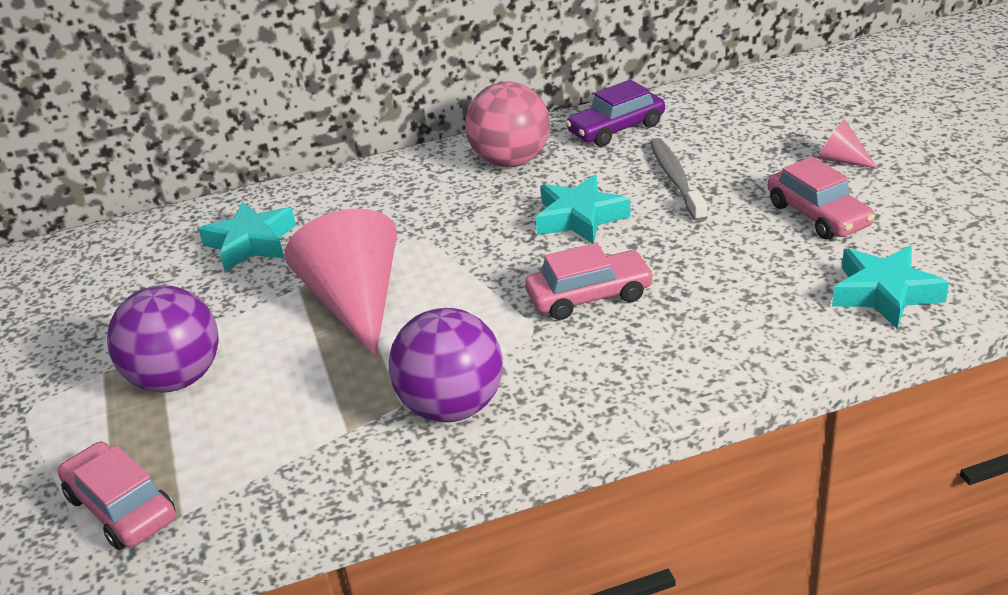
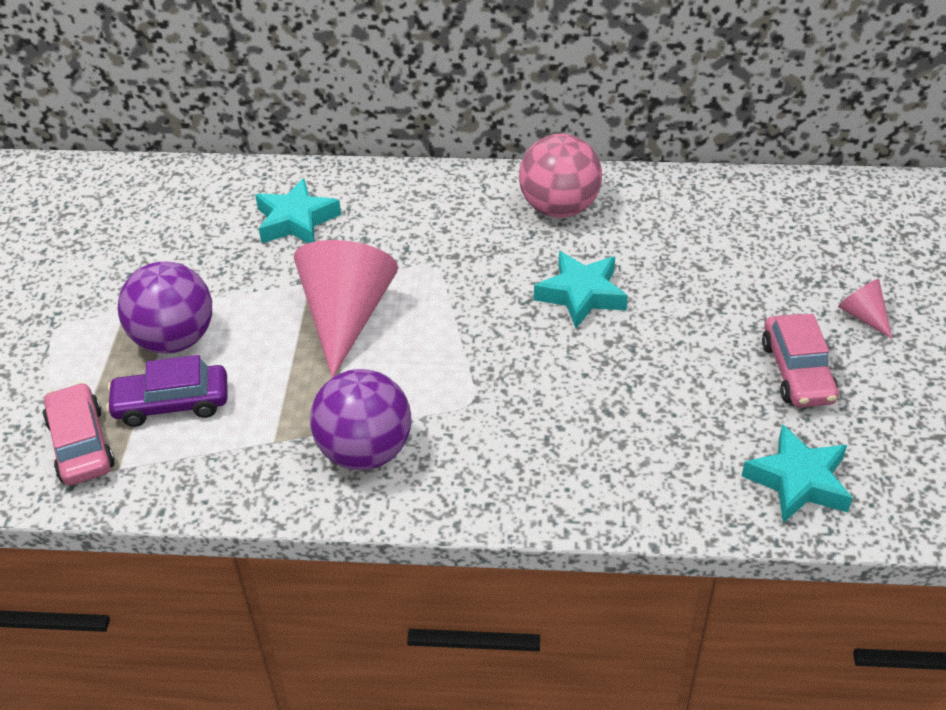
camera: 20 degrees right, 10 degrees up
pink car [525,243,654,320] -> none
purple car [566,79,665,147] -> purple car moved to [106,355,228,427]
grey toothbrush [650,138,708,222] -> none

